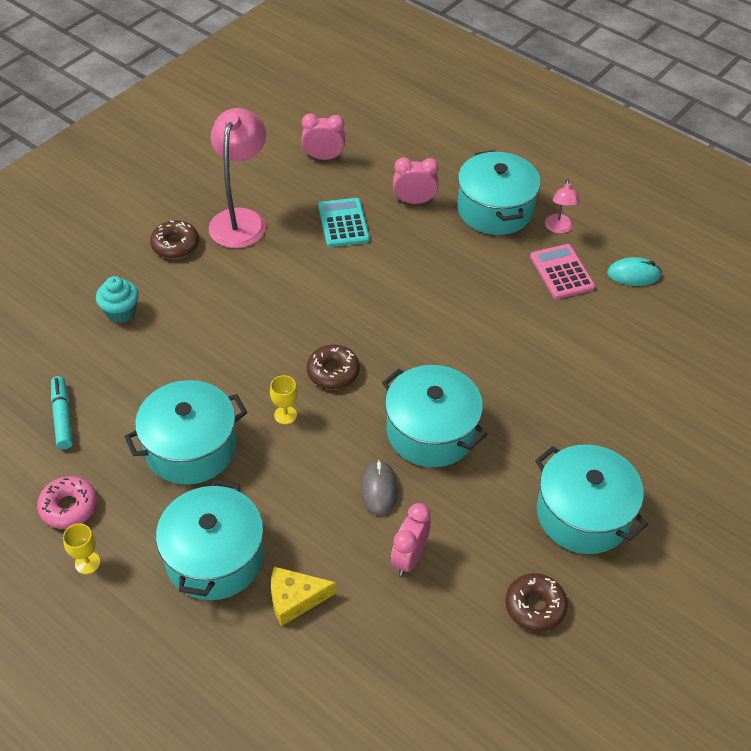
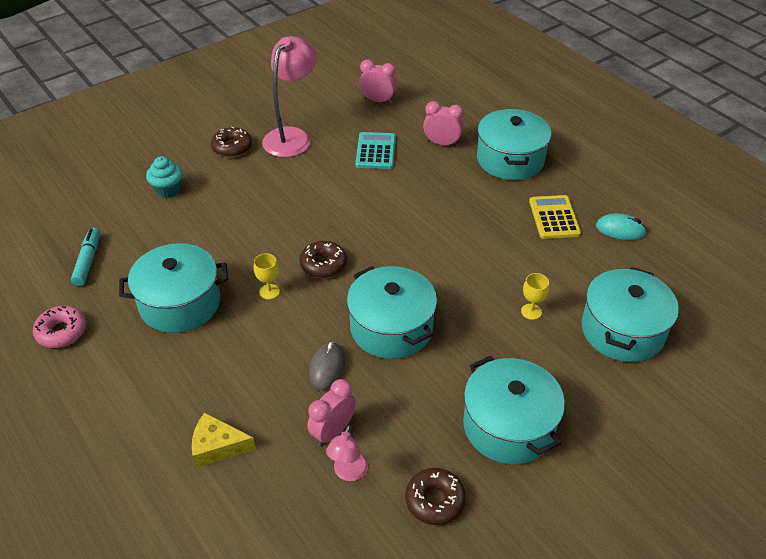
camera: 15 degrees right, 5 degrees down
yellow goblet [63,523,100,574] -> yellow goblet moved to [521,273,549,320]
turquoise pot [156,480,264,600] -> turquoise pot moved to [581,267,679,362]
pink calculator [530,244,595,299] -> yellow calculator [529,195,581,239]
pink lamp [545,179,580,233] -> pink lamp moved to [326,425,368,481]

